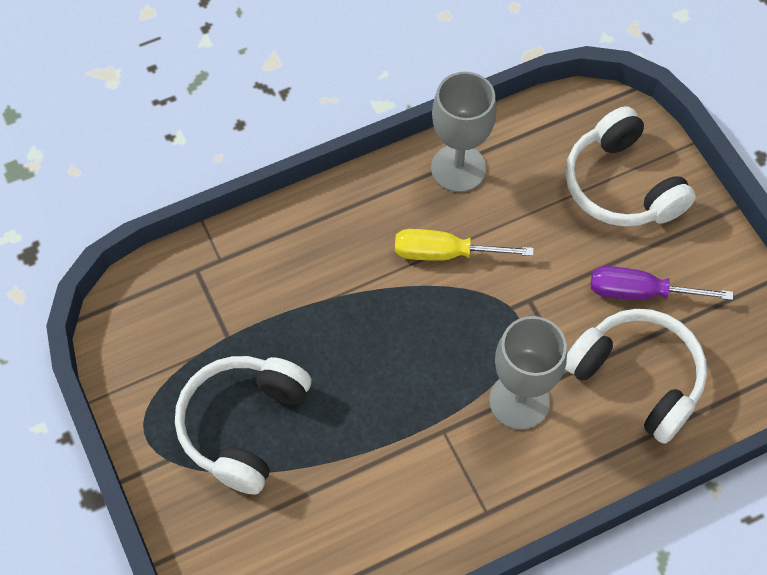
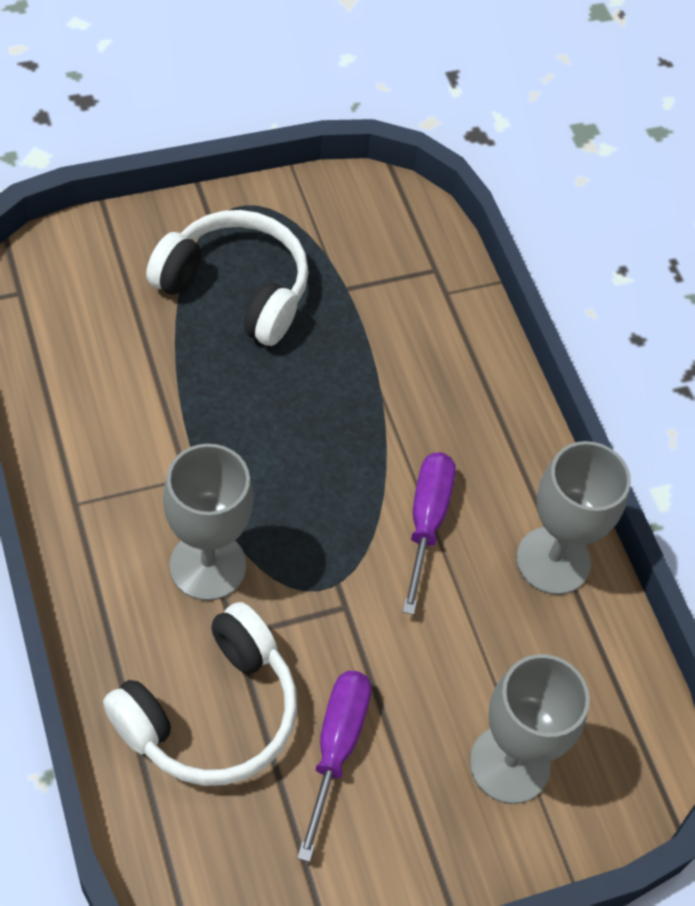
camera: 90 degrees right, 5 degrees down
yellow screwdriver [395,229,534,261] -> purple screwdriver [402,452,456,615]
white headphones [565,106,696,226] -> grey goblet [470,654,590,804]

